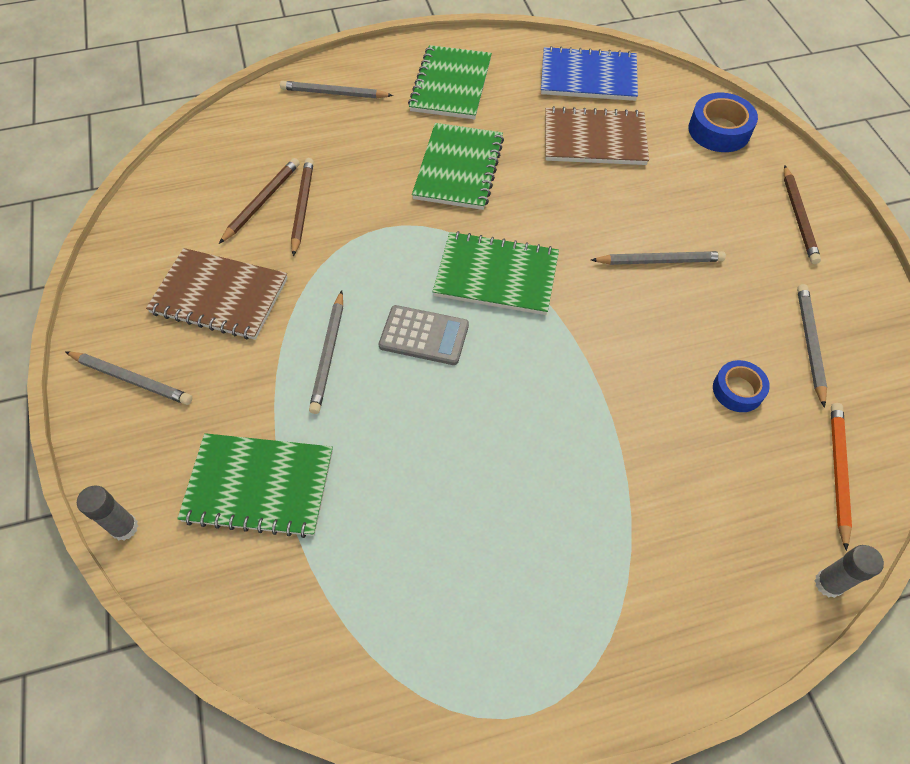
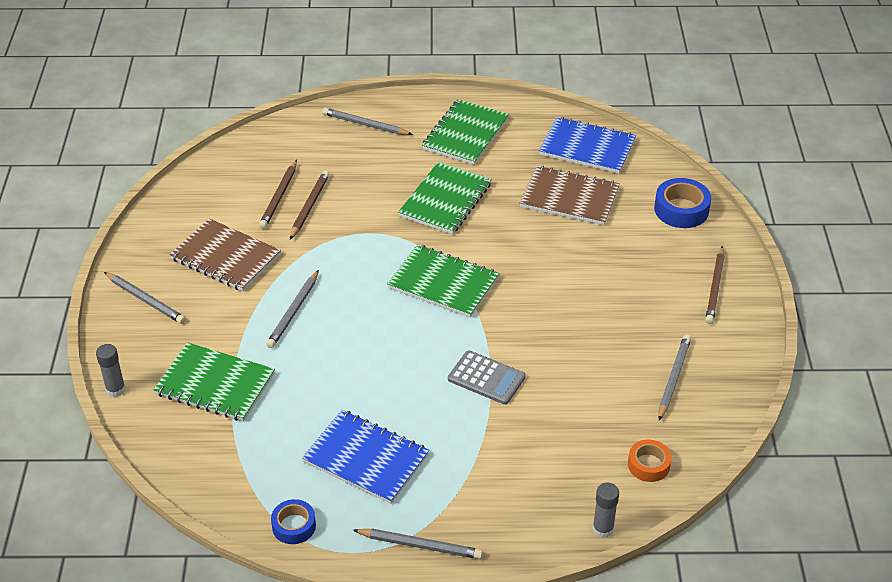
camera: 15 degrees right, 15 degrees down
brown pencil [219,158,300,244] -> brown pencil turned 150 degrees clockwise [259,160,297,228]
grey calculator [379,305,469,365] -> grey calculator moved to [448,350,526,405]
grey pencil [591,251,726,265] -> grey pencil moved to [353,529,483,559]
blue tape [713,360,770,412] -> blue tape moved to [271,499,316,544]
orange pencil [831,403,852,551] -> orange tape [628,440,672,482]
none -> blue notebook [302,410,429,504]

